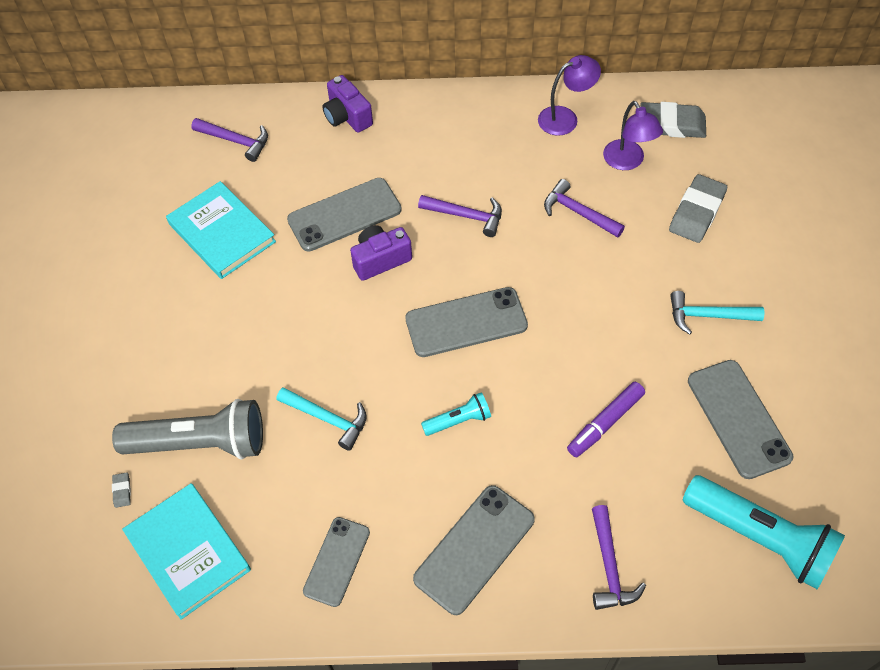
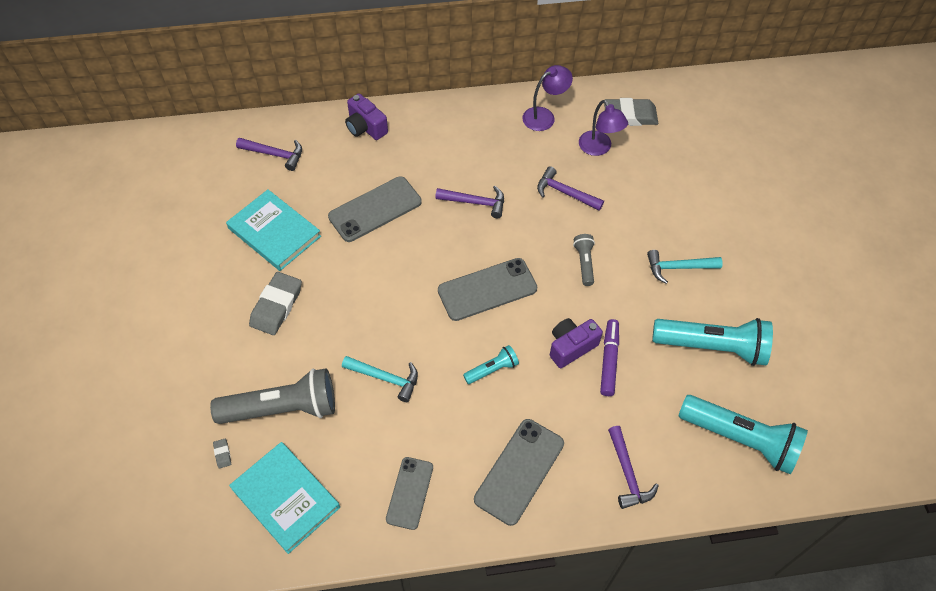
camera: 10 degrees left, 0 degrees up
purple camera [350,225,412,281] -> purple camera moved to [550,318,603,368]
purple marker [567,382,645,457] -> purple marker turned 150 degrees clockwise [600,319,619,396]
grey eraser [669,174,727,243] -> grey eraser moved to [249,272,302,335]
grey phone [688,360,793,479] -> turquoise flashlight [652,318,773,366]
none -> grey flashlight [573,234,595,286]

